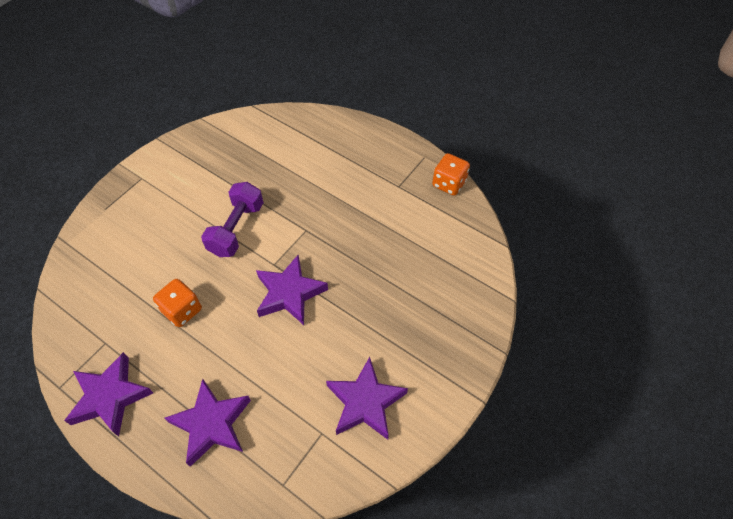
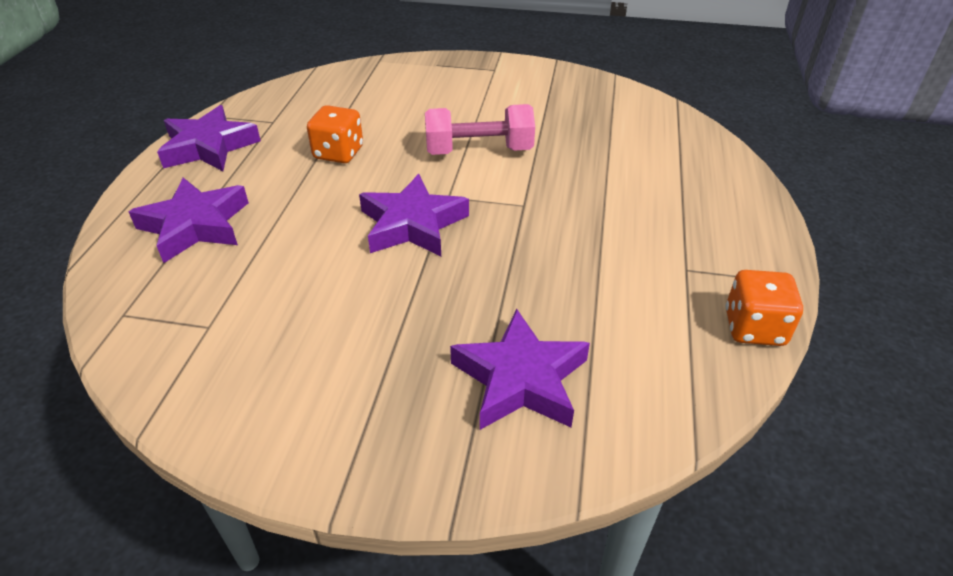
camera: 65 degrees right, 15 degrees down
purple dumbbell [201,182,264,257] -> pink dumbbell [425,104,535,155]
purple star [326,357,408,440] -> purple star moved to [450,309,590,430]

